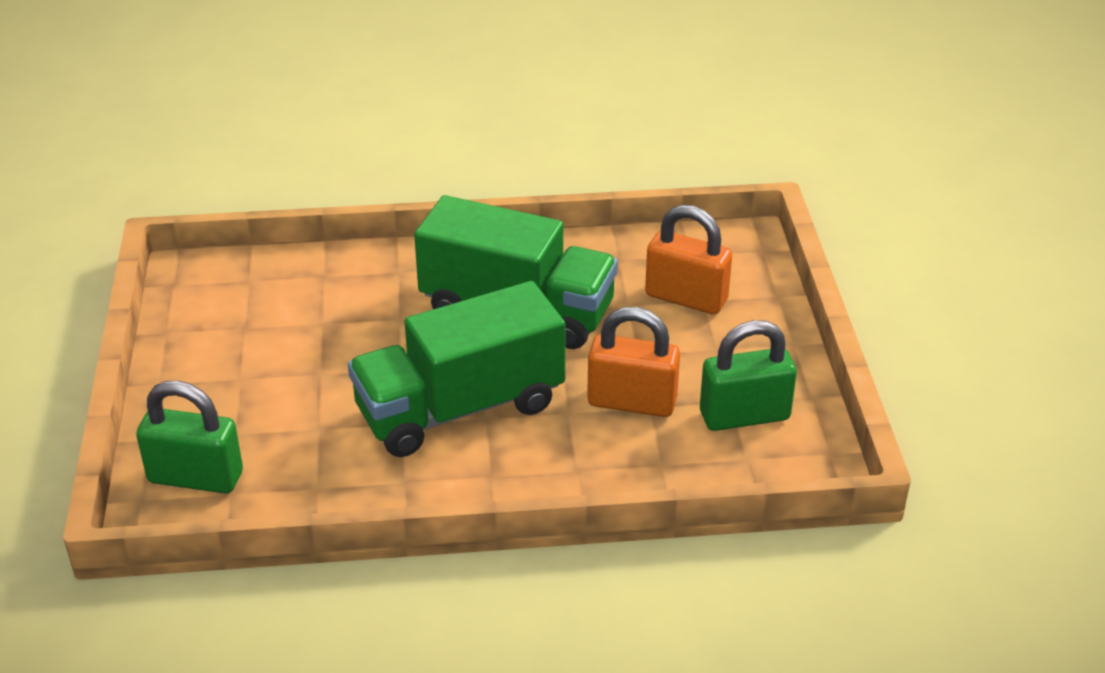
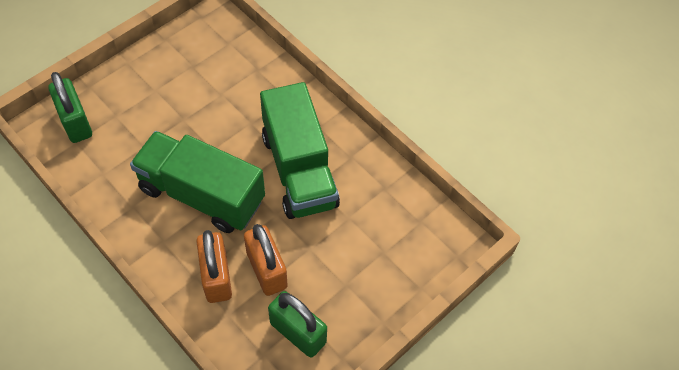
camera: 50 degrees right, 20 degrees up
orange padlock [645,205,732,314] -> orange padlock moved to [196,230,232,303]

